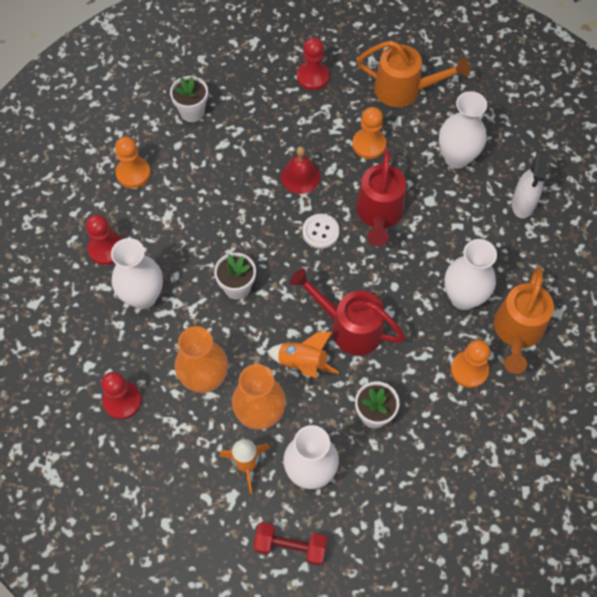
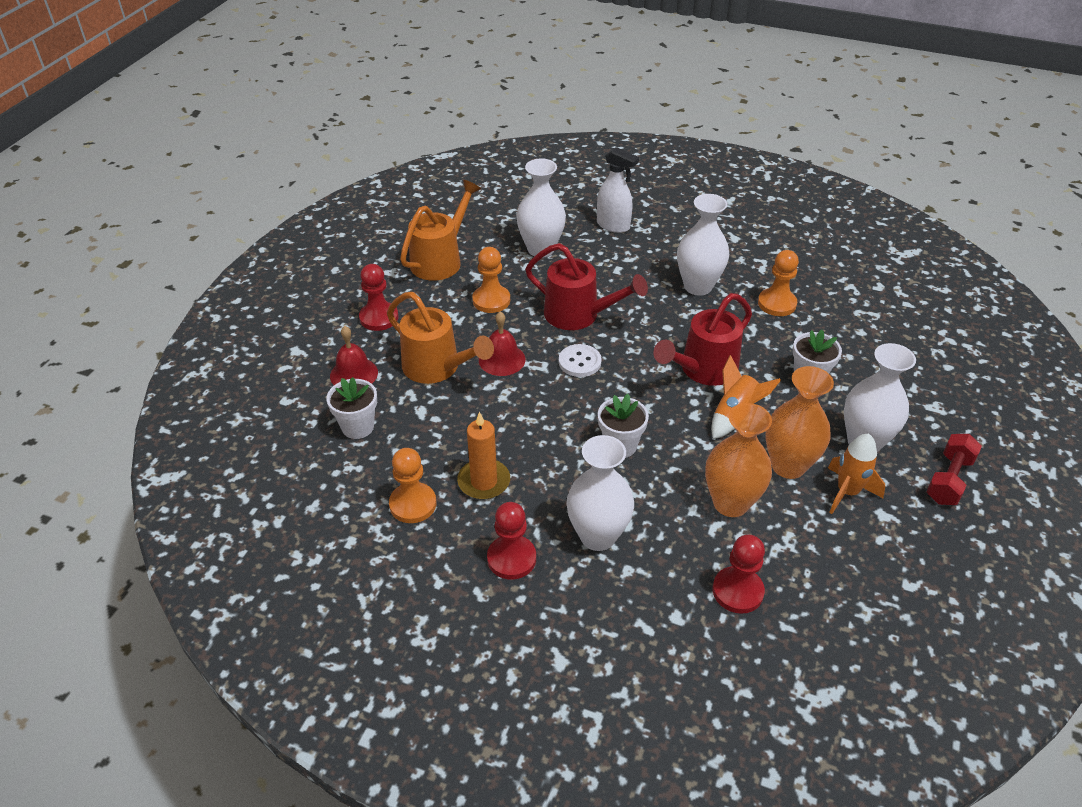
camera: 70 degrees left, 20 degrees down
orange watering can [494,266,554,374] -> orange watering can moved to [387,292,494,384]
none -> red bell [330,326,378,385]
none -> orange candle [457,412,510,500]

